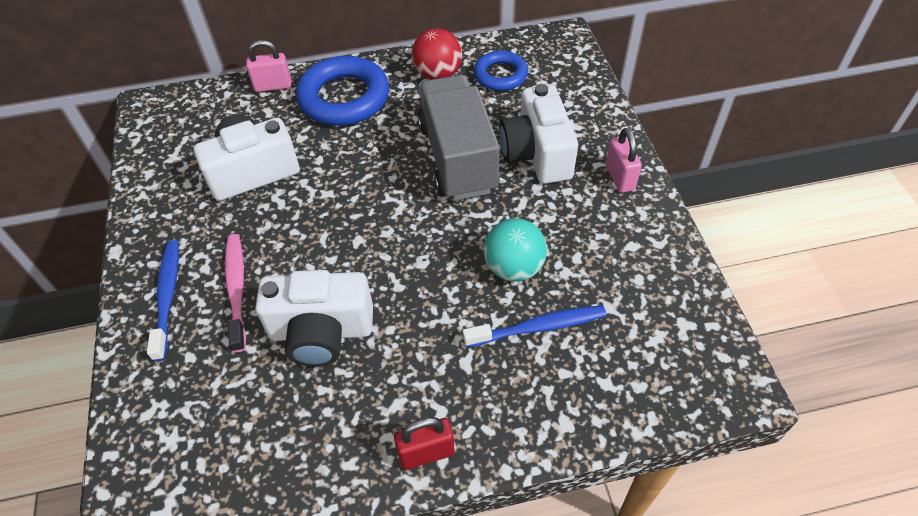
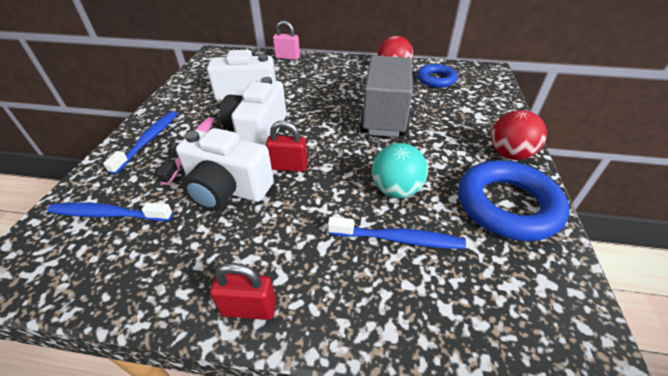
camera: 20 degrees right, 10 degrees down
blue ring [296,56,389,126] -> blue ring moved to [458,160,570,241]
white camera [499,84,578,184] -> white camera moved to [220,77,286,146]
pink padlock [606,128,642,193] -> red ball [491,110,547,160]
none -> blue toothbrush [47,202,173,221]
none -> red padlock [266,121,308,172]

